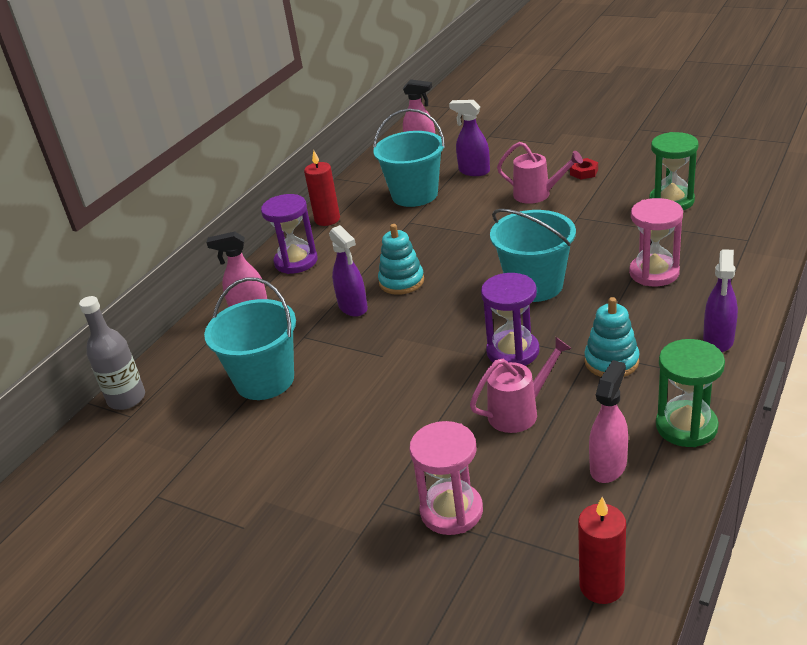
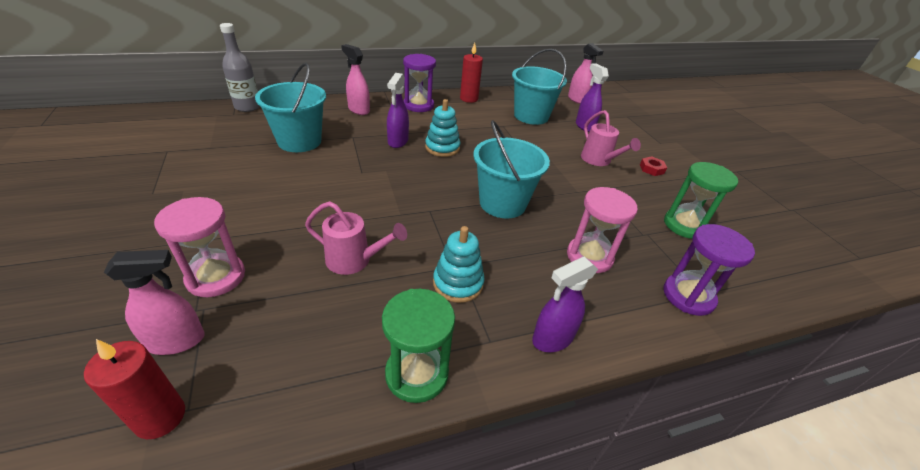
camera: 35 degrees right, 5 degrees up
purple hourglass [481,273,539,366] -> purple hourglass moved to [663,224,755,316]
pink spray bottle [589,360,628,483] -> pink spray bottle moved to [104,250,205,355]

